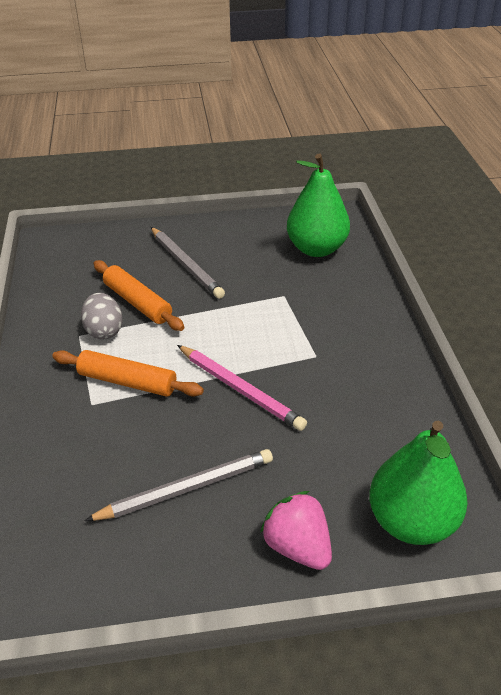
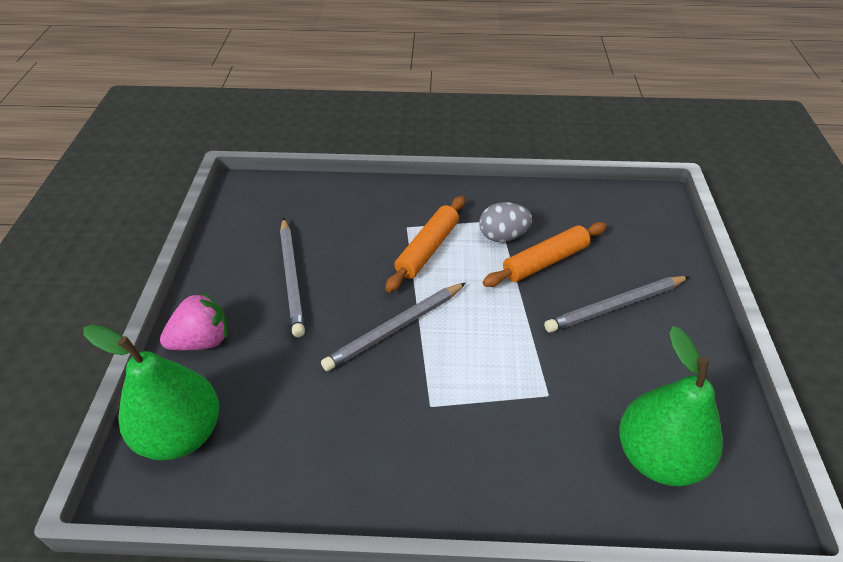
camera: 100 degrees right, 5 degrees up
pink pencil [177,345,307,431] -> grey pencil [321,282,466,371]

